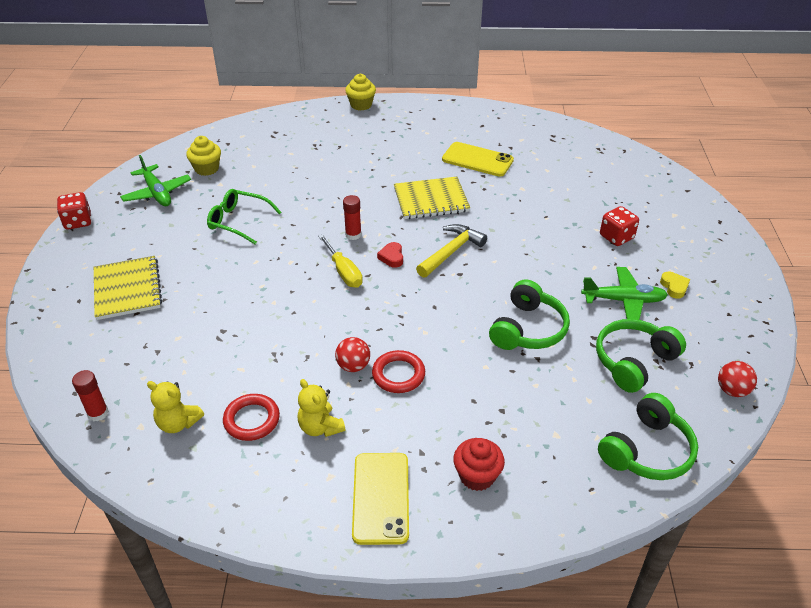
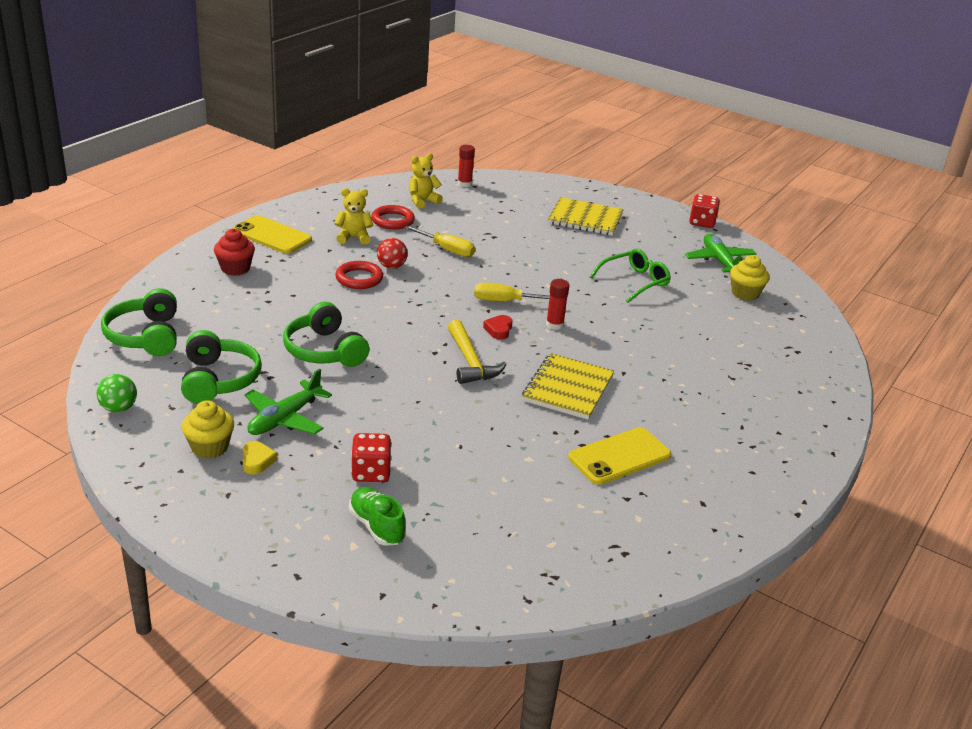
camera: 120 degrees right, 10 degrees down
green plane [120,155,191,206] -> green plane turned 75 degrees clockwise [685,234,756,273]
yellow cupcake [345,74,376,110] -> yellow cupcake moved to [182,400,234,459]
red heart [377,242,403,268] -> red heart turned 105 degrees counterclockwise [483,315,512,340]
yellow heart [660,272,690,299] -> yellow heart turned 120 degrees counterclockwise [243,441,277,474]
red ball [718,361,757,397] -> green ball [97,374,137,412]
none -> green shoe [349,487,406,546]
none -> yellow screwdriver [404,225,475,257]

